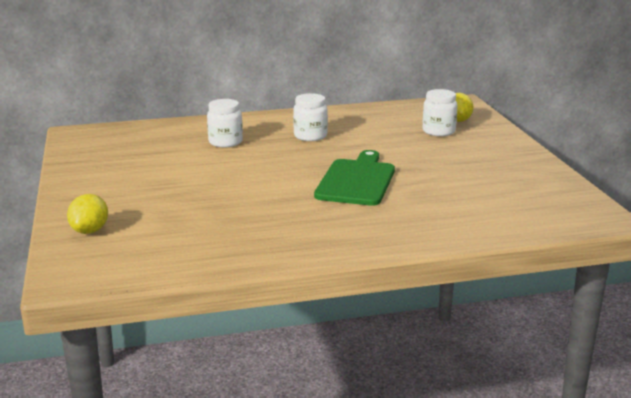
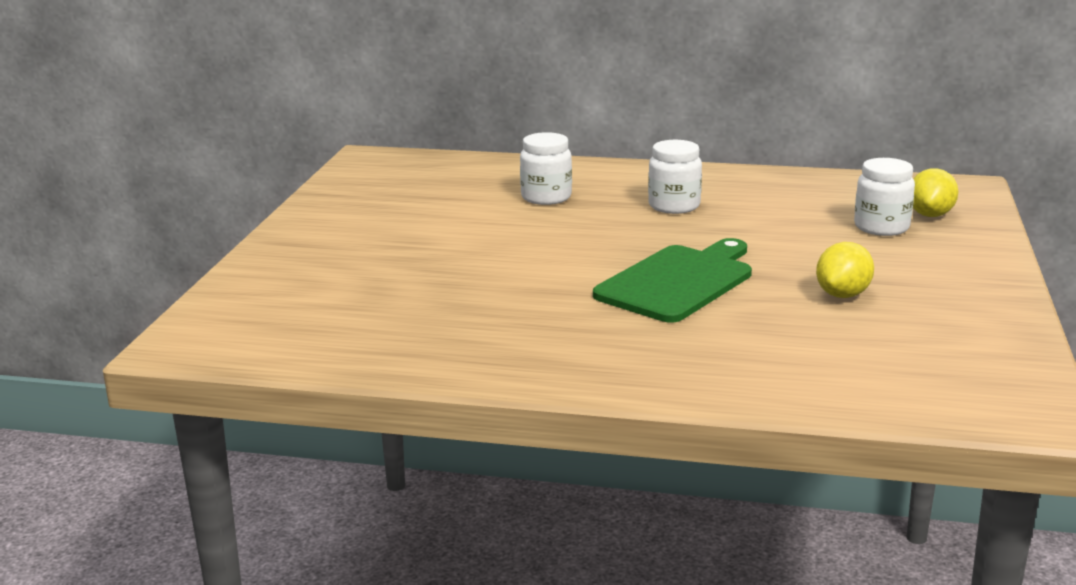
camera: 25 degrees right, 0 degrees up
yellow lemon [67,194,108,234] -> yellow lemon moved to [816,242,874,298]

